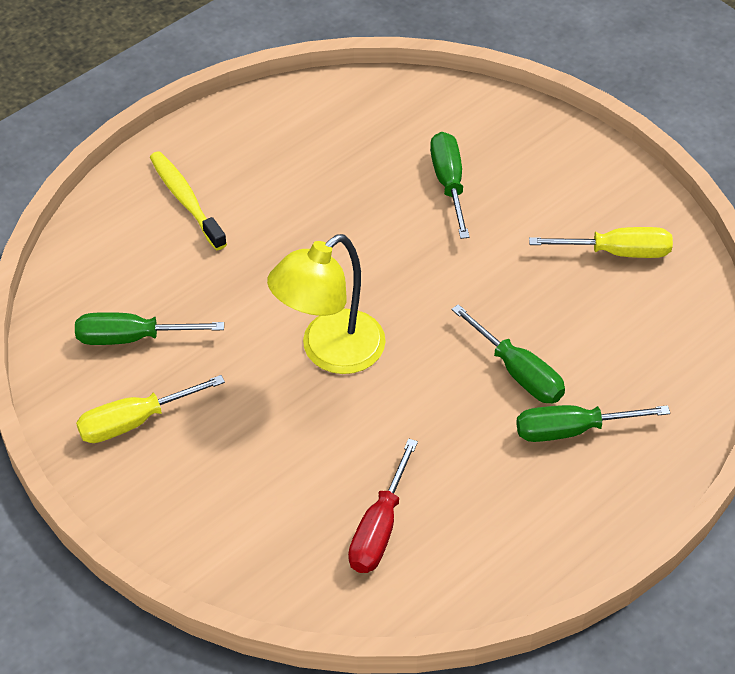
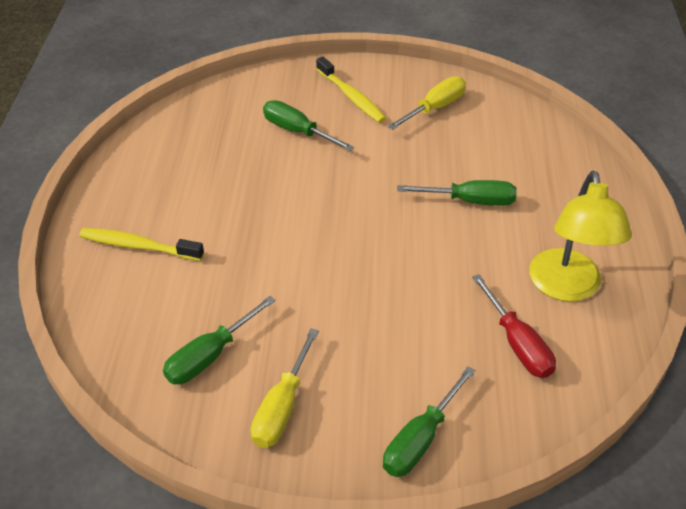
camera: 45 degrees left, 5 degrees down
yellow lamp [267,234,386,374] -> yellow lamp moved to [529,171,632,302]
green screwdriver [516,405,670,442] -> green screwdriver moved to [383,366,476,477]
none -> yellow toothbrush [316,57,386,123]

